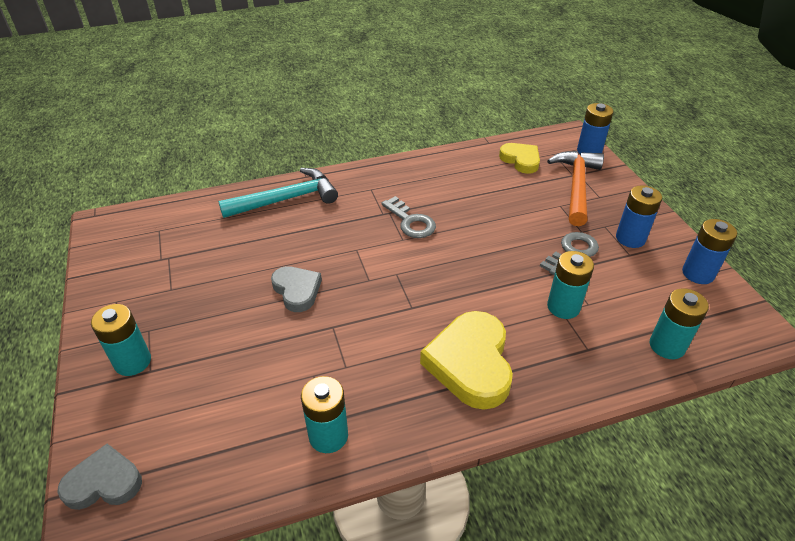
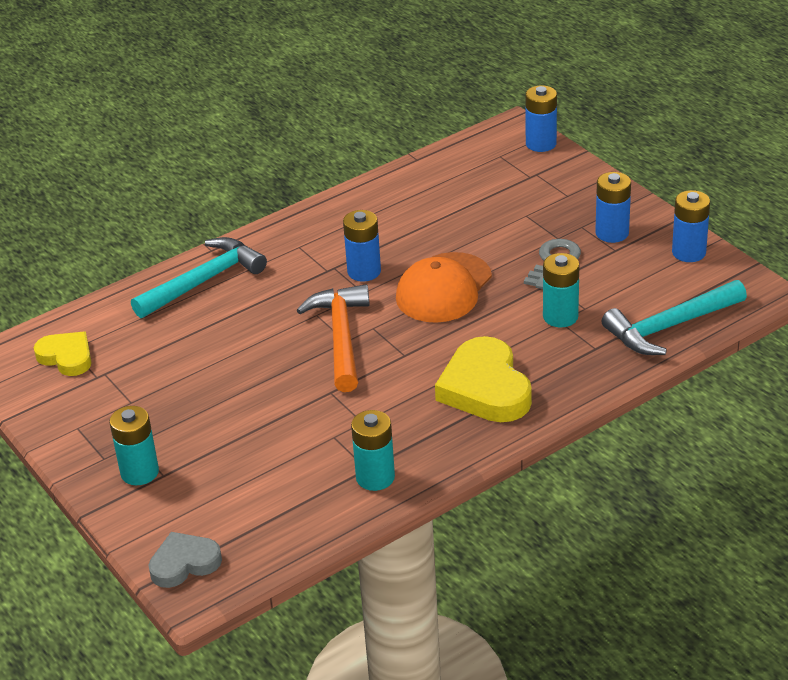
camera: 15 degrees left, 5 degrees down
grey heart [271,266,322,312] -> none
grey key [381,196,436,238] -> blue battery [343,210,381,282]
yellow heart [499,143,540,174] -> yellow heart moved to [34,331,92,376]
orange hammer [547,151,604,226] -> orange hammer moved to [296,284,370,392]
turquoise battery [650,288,709,359] -> turquoise hammer [601,280,747,355]
none -> orange cap [396,252,492,323]

